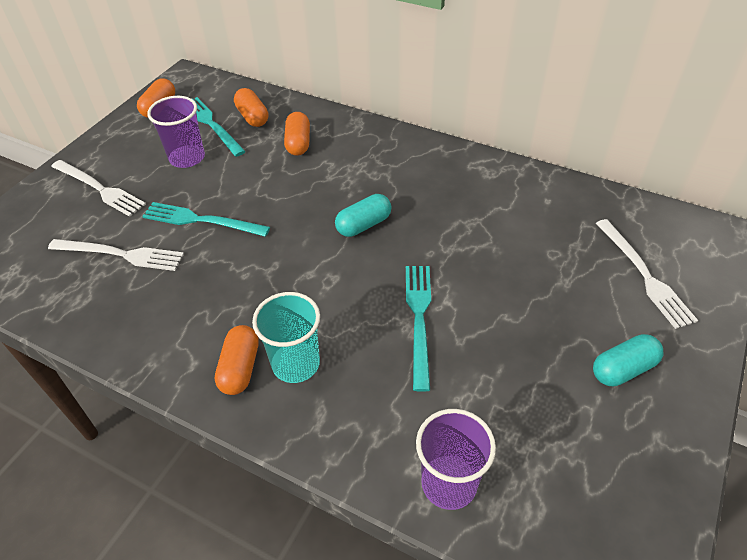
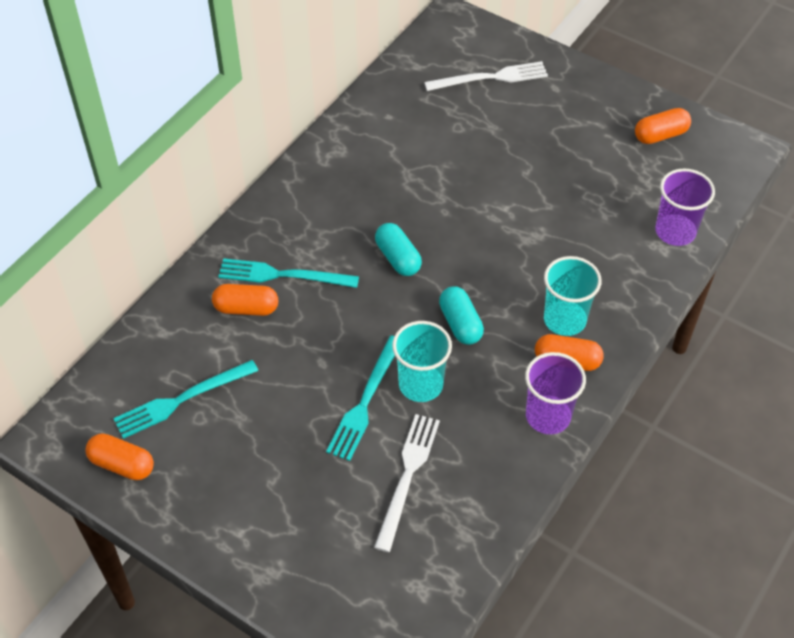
camera: 85 degrees left, 5 degrees up
white fork [51,160,146,217] -> none
purple cup [147,96,205,168] -> purple cup moved to [525,352,586,434]
orange capsule [234,88,268,127] -> orange capsule moved to [635,108,691,144]
turquoise fork [406,266,431,392] -> turquoise fork moved to [218,258,359,288]
turquoise capsule [593,334,663,386] -> turquoise capsule moved to [439,286,484,345]
none -> turquoise cup [392,321,452,402]

